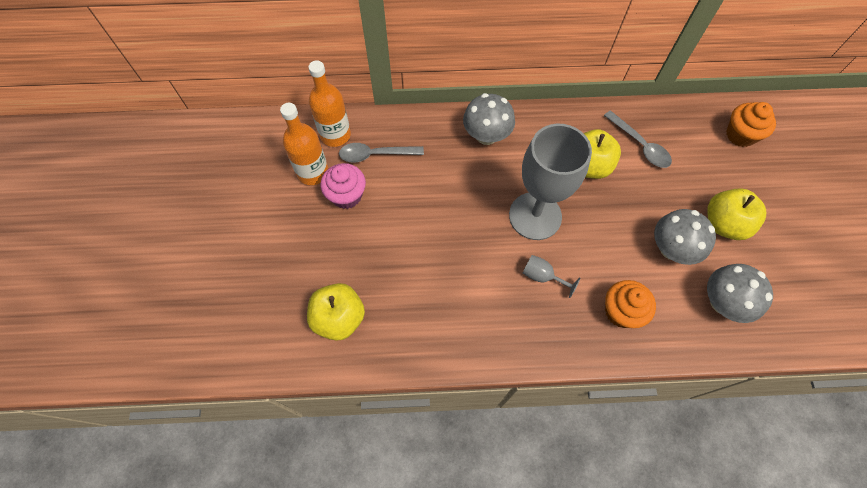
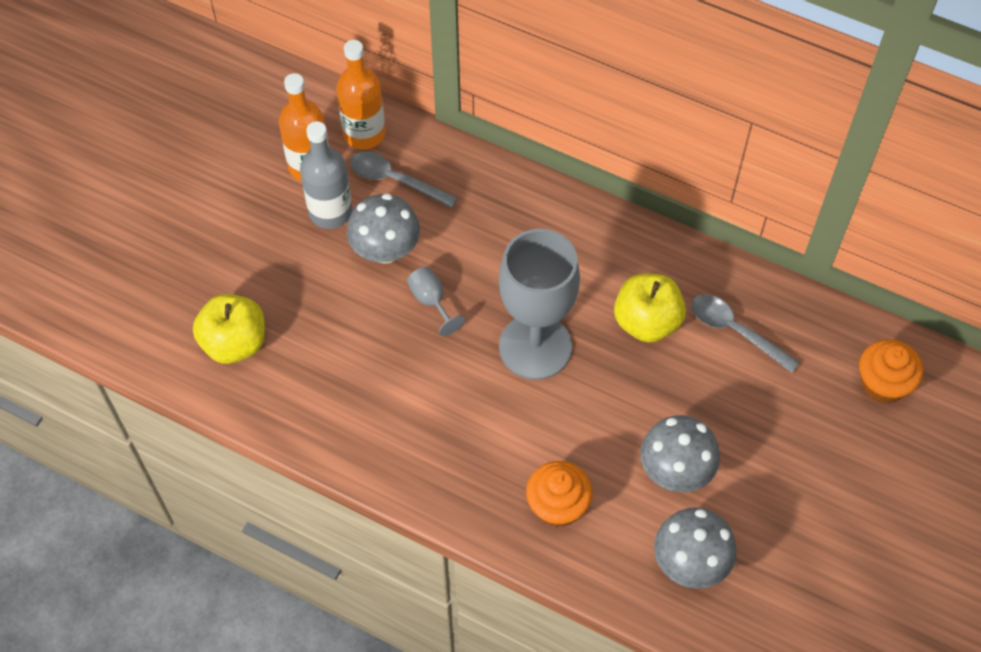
camera: 30 degrees right, 5 degrees down
pink cupcake [320,163,366,209] -> grey bottle [300,121,352,229]
grey mushroom [463,93,515,145] -> grey mushroom moved to [347,194,420,264]
grey goblet [523,255,580,298] -> grey goblet moved to [407,267,465,336]
grey spoon [604,110,672,168] -> grey spoon turned 135 degrees clockwise [691,294,800,373]
yellow apple [707,188,766,240] -> none

